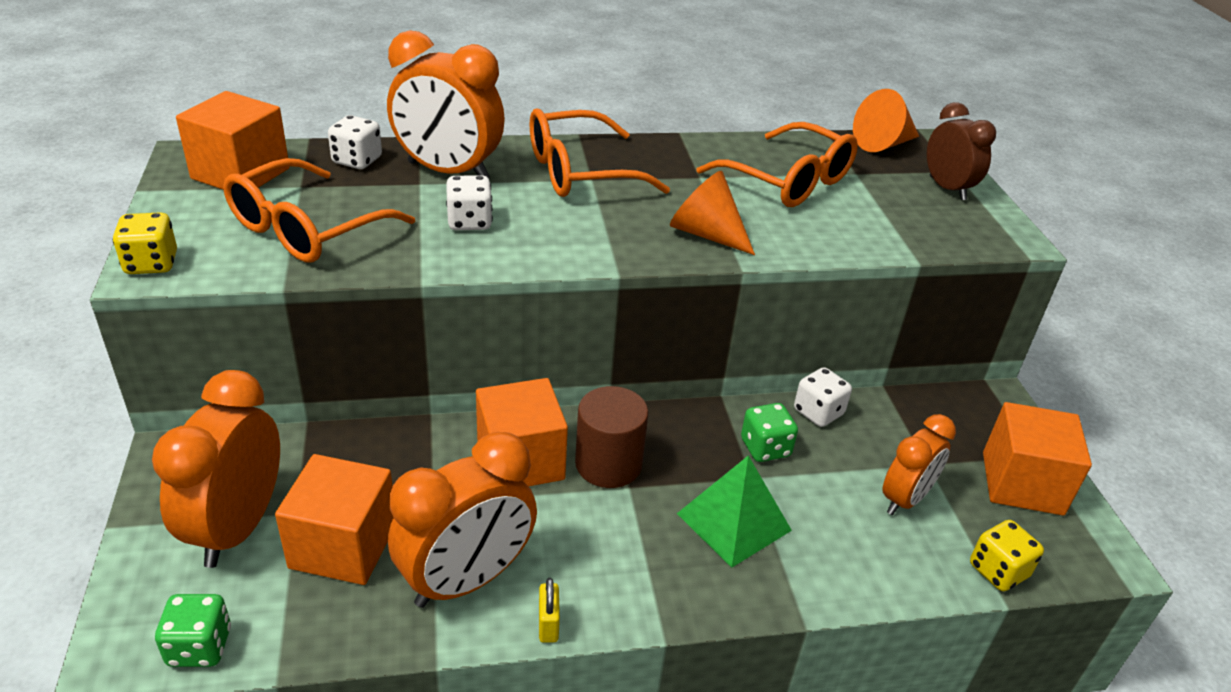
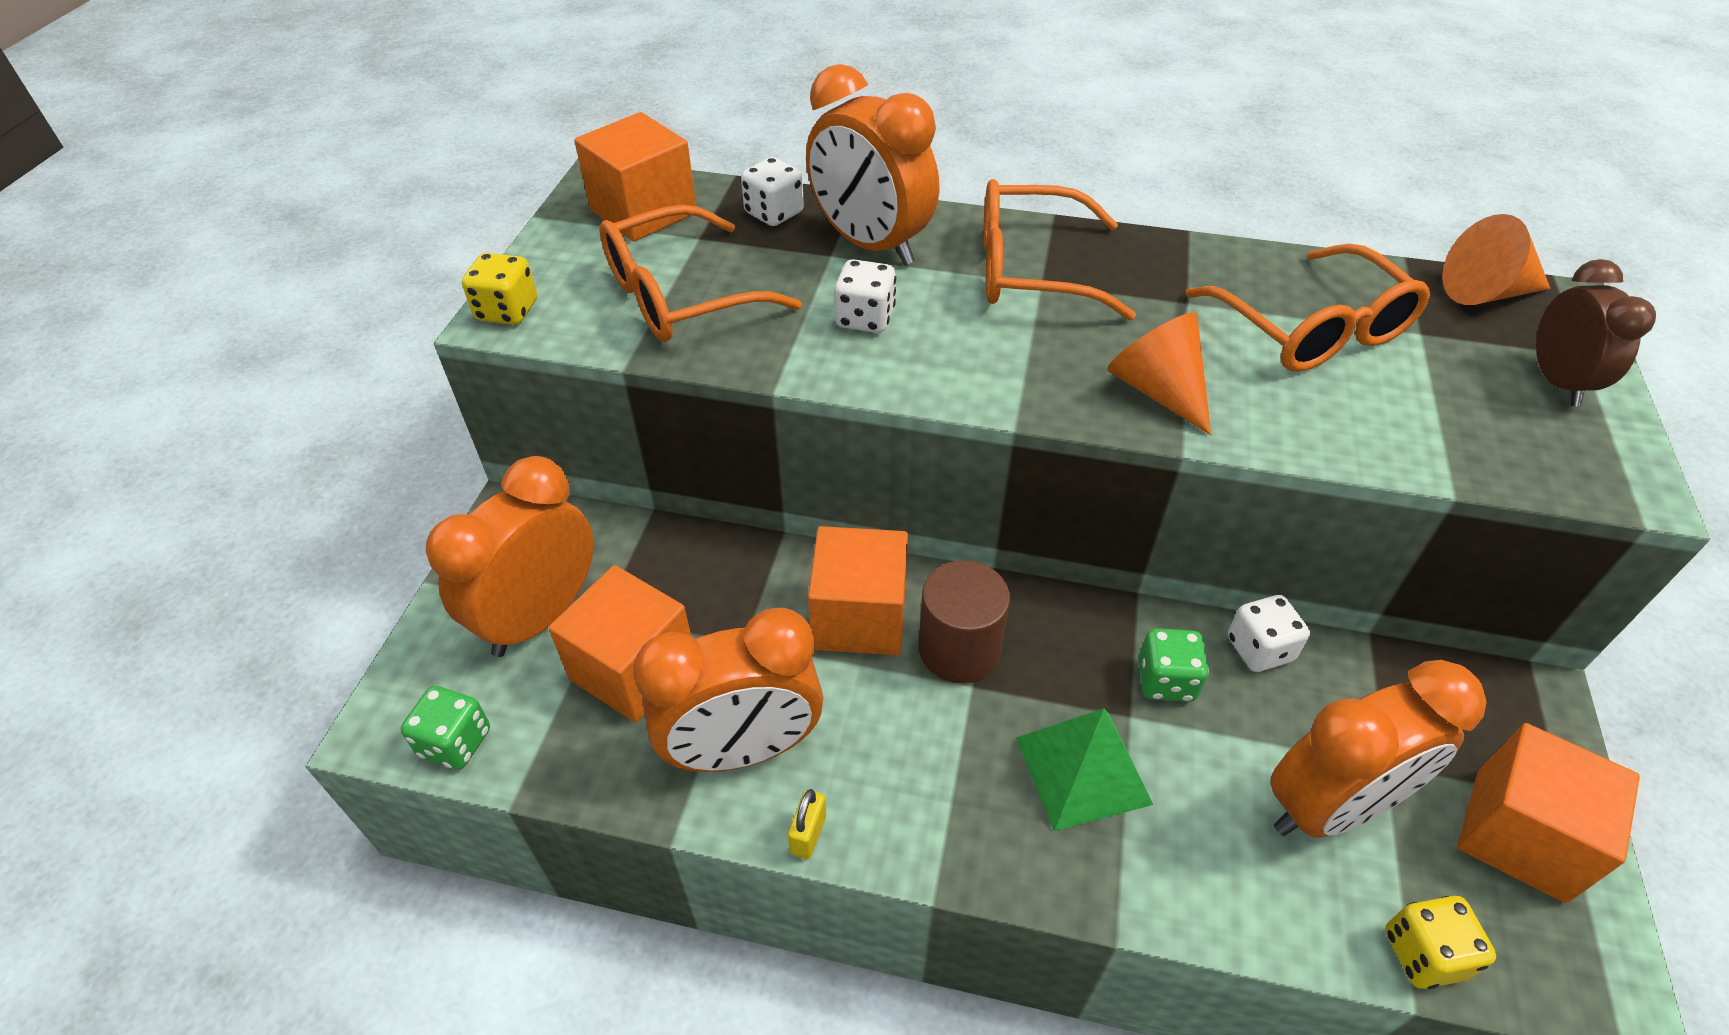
camera: 25 degrees right, 10 degrees up
orange clock [882,414,956,515] -> orange clock [1270,660,1487,838], size x1.59

